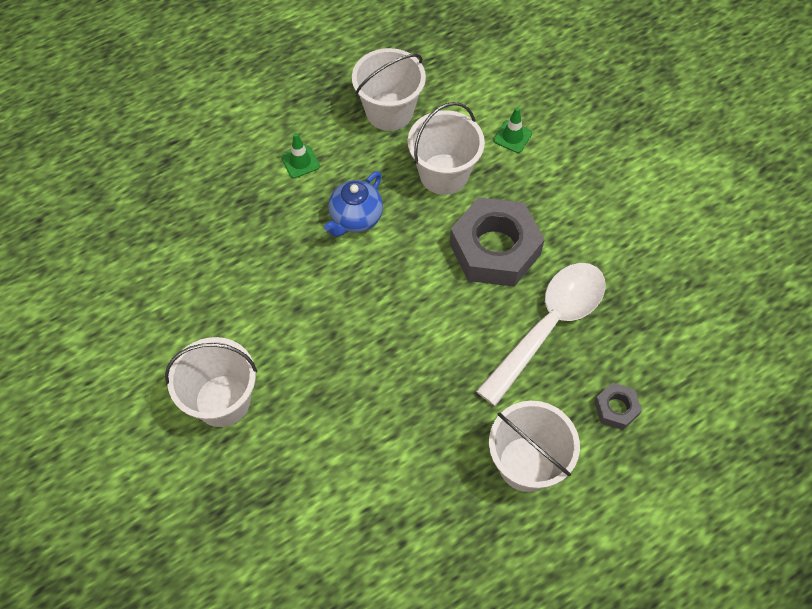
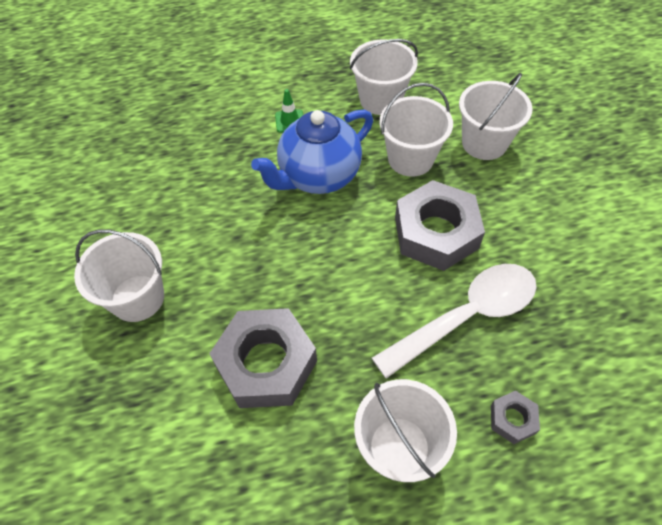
camera: 20 degrees right, 5 degrees down
blue teapot [324,171,383,237] -> blue teapot [251,109,373,194], size x1.65
green traffic cone [493,107,532,153] -> white bucket [459,73,533,160]
none -> grey nut [209,308,317,408]

